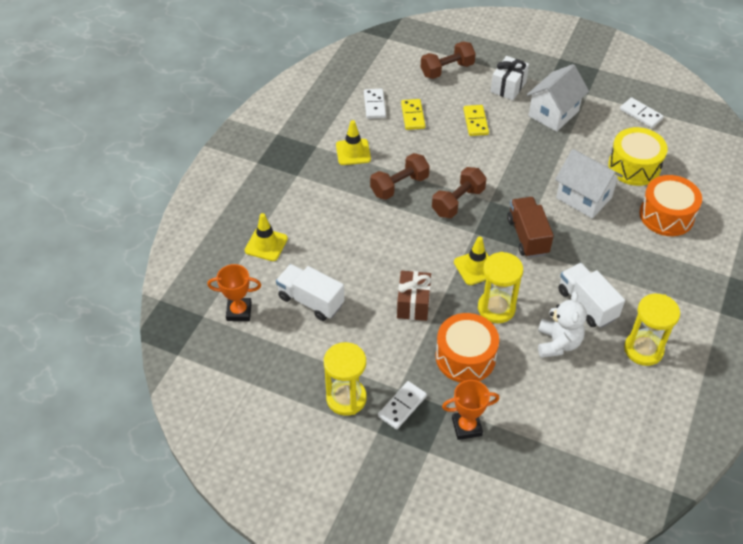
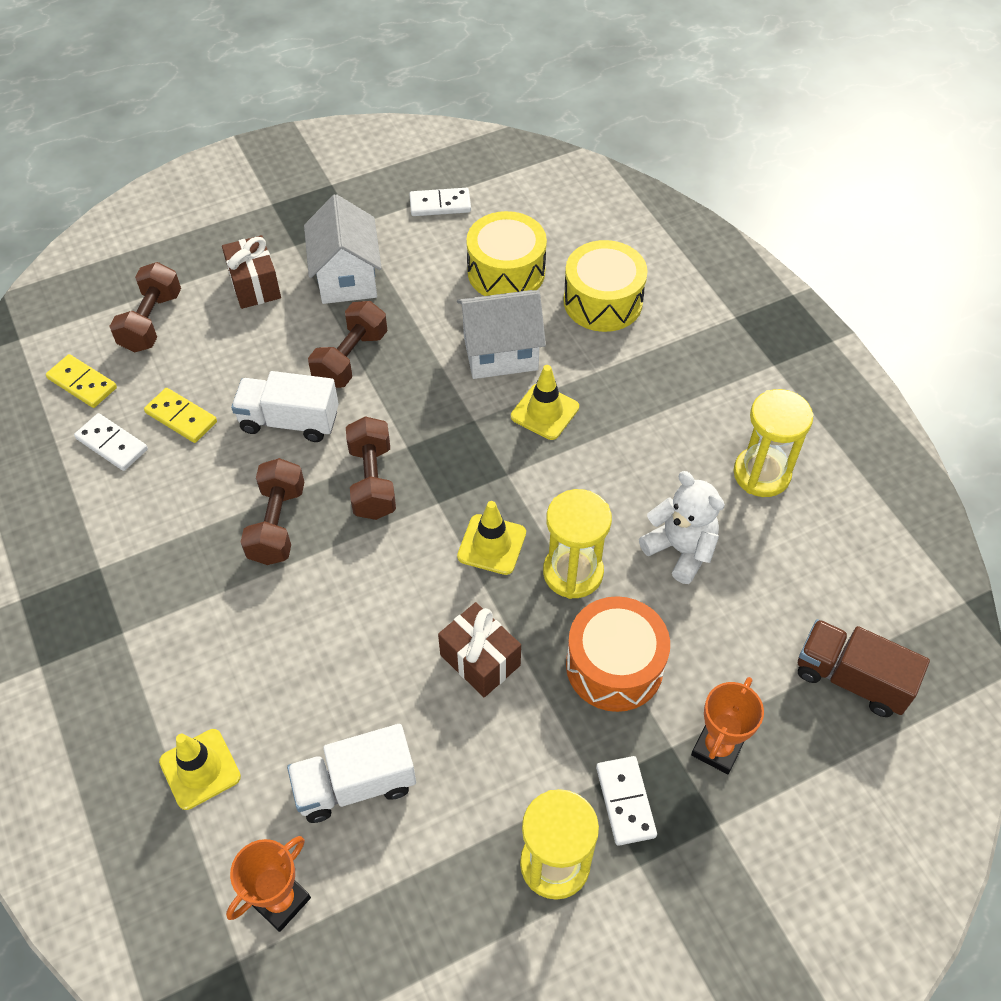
camera: 50 degrees left, 5 degrees up
yellow traffic cone [336,120,371,165] -> yellow traffic cone moved to [511,365,579,440]
yellow domino [464,105,489,136] -> yellow domino moved to [46,354,117,408]
white gift [491,56,529,100] -> brown gift [222,235,281,309]
brown truck [507,197,554,258] -> brown truck moved to [798,619,930,717]
white truck [558,263,625,328] -> white truck moved to [231,371,339,442]
orange drum [639,175,702,236] -> yellow drum [563,240,648,332]
none -> brown dumbbell [308,301,387,388]

